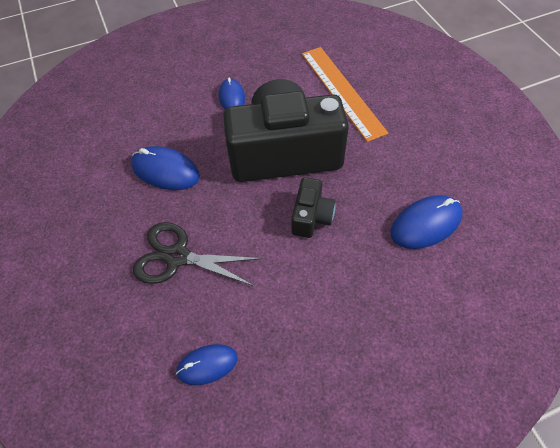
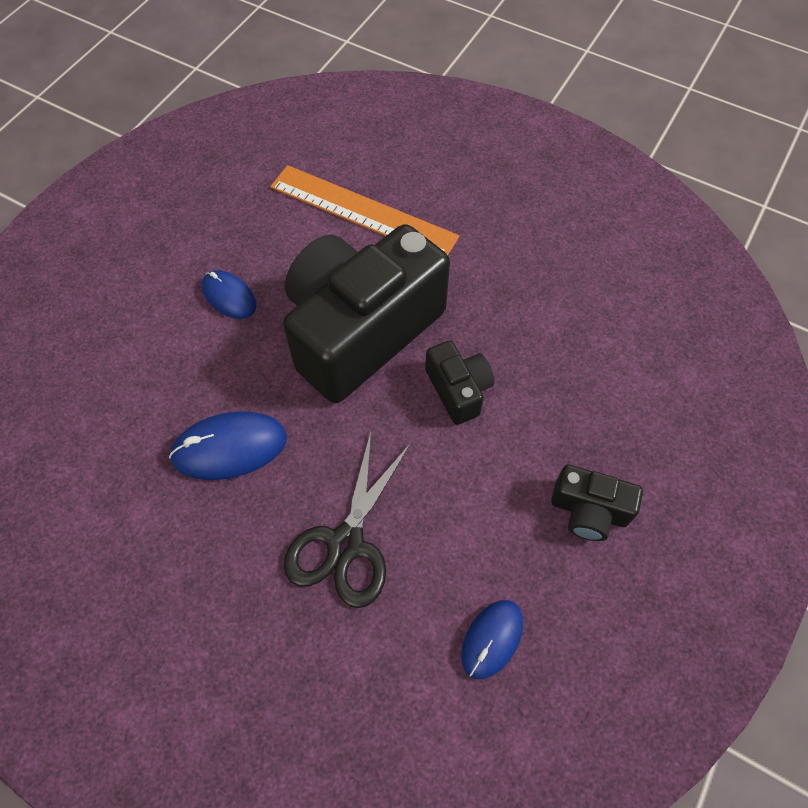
camera: 40 degrees left, 5 degrees up
black scissors [133,222,263,286] -> black scissors turned 45 degrees counterclockwise [284,432,411,608]
blue mouse [391,195,463,249] -> none
none -> black camera [551,465,643,541]

